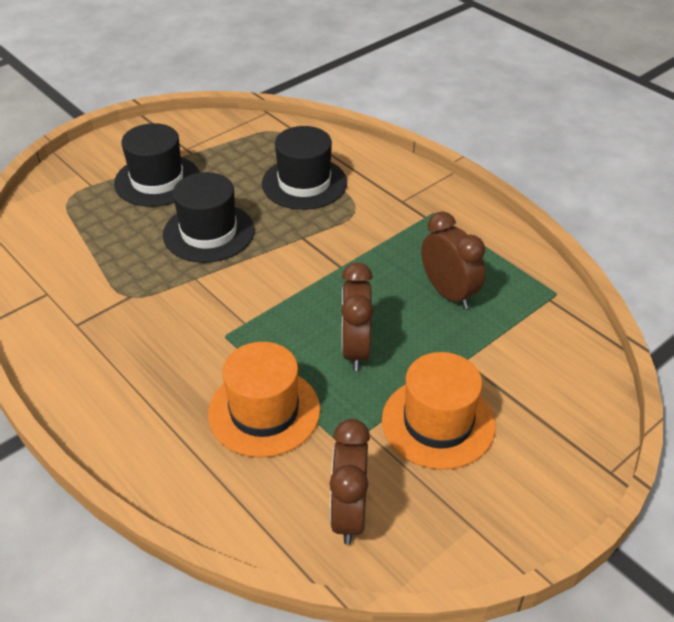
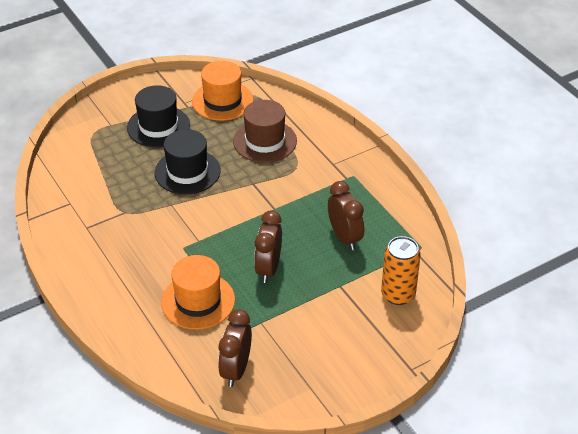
camera: 10 degrees right, 0 degrees up
black hat [262,126,347,210] -> brown hat [233,100,297,163]
orange hat [382,352,496,470] -> orange hat moved to [192,61,253,121]
none -> orange can [381,236,421,305]

